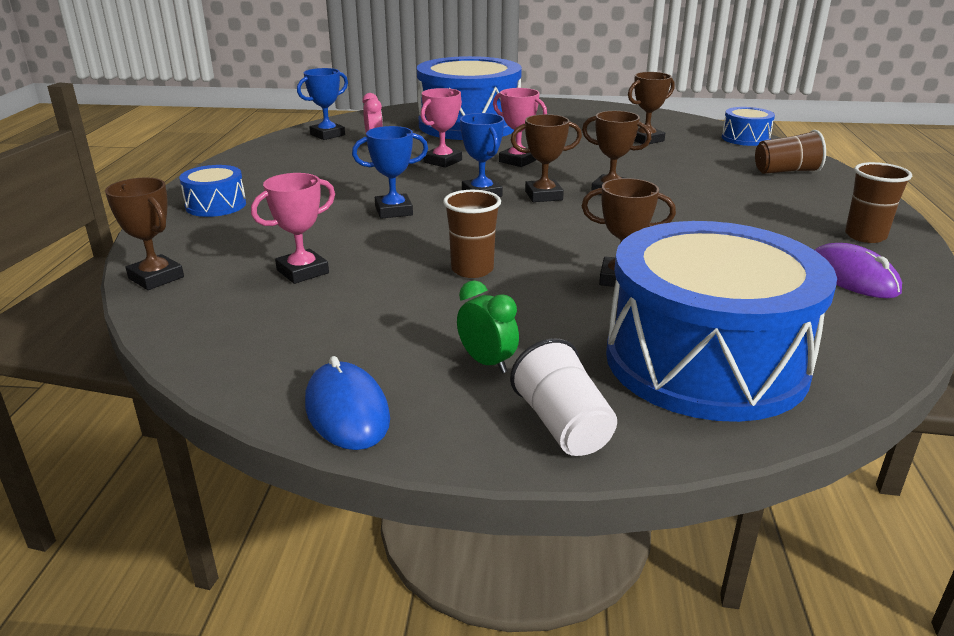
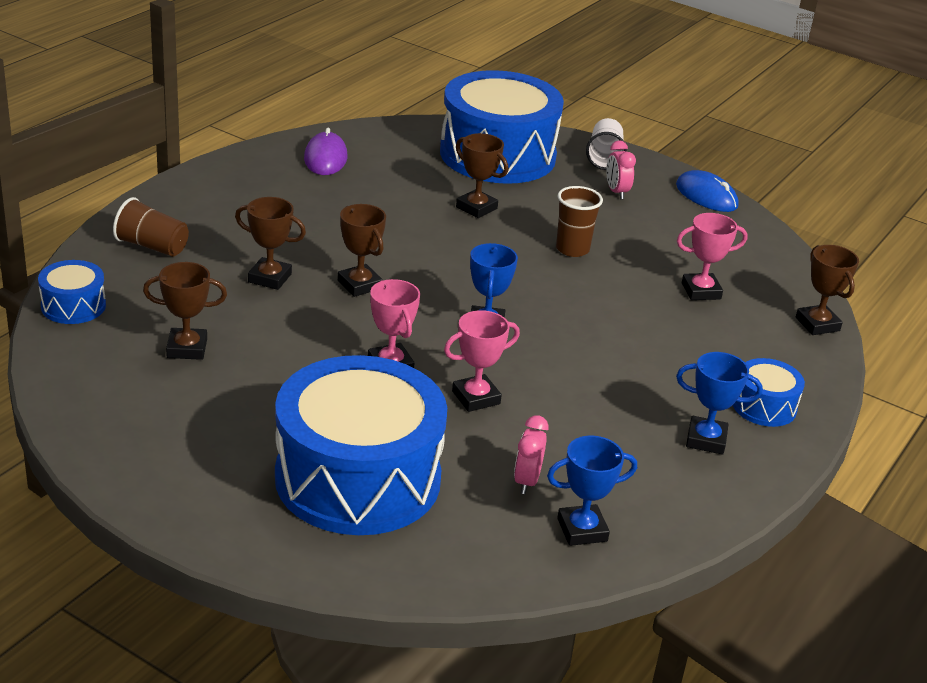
camera: 155 degrees left, 5 degrees up
blue mouse [305,356,390,450] -> blue mouse turned 45 degrees counterclockwise [676,170,738,212]
blue trophy [352,126,428,219] -> blue trophy moved to [676,352,763,455]
green clock [457,280,519,373] -> pink clock [606,140,636,199]
brown trophy [511,114,582,202] -> brown trophy moved to [235,197,306,290]
brown cup [845,162,912,243] -> none

